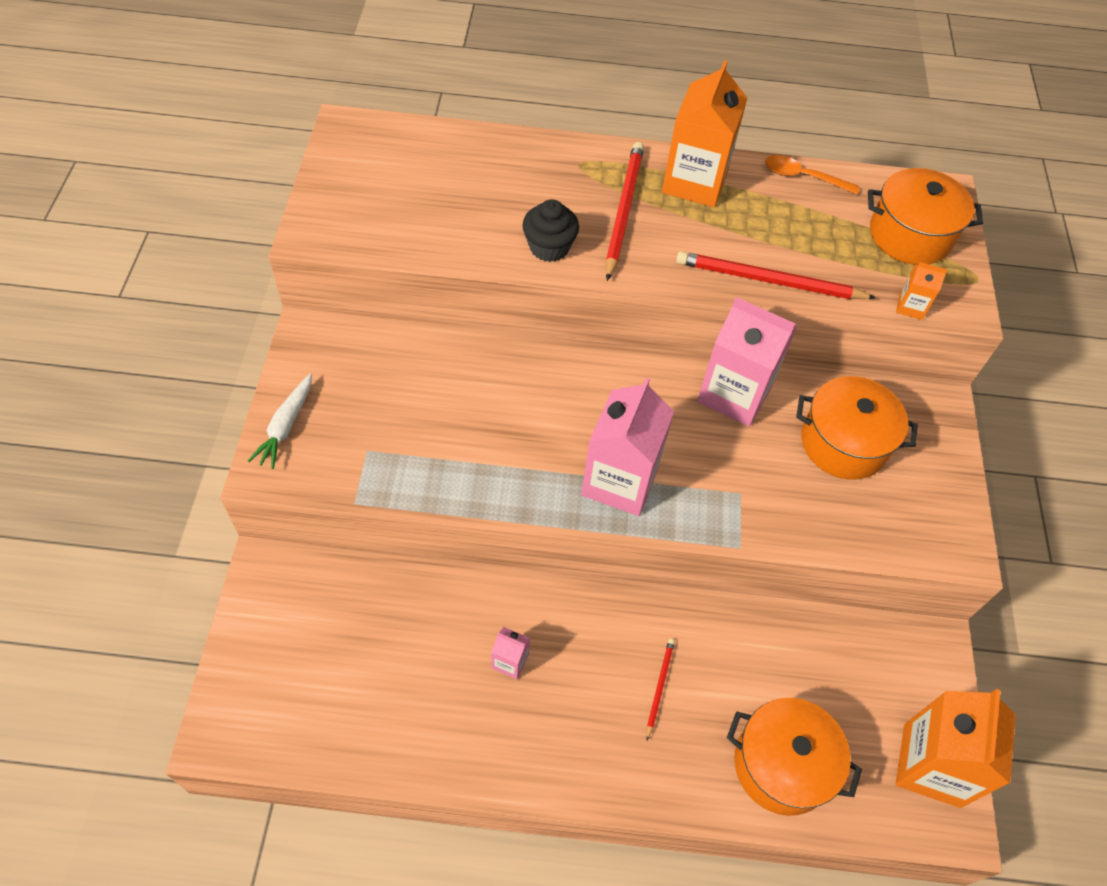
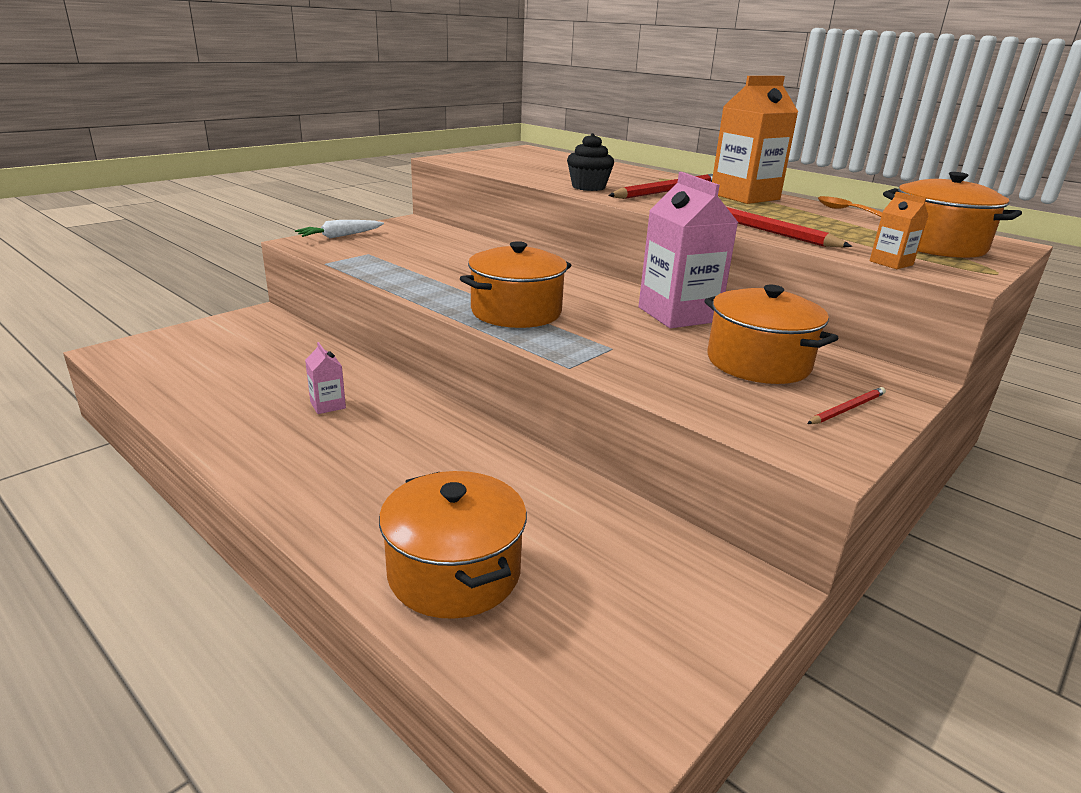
camera: 40 degrees right, 30 degrees down
pink carton [581,377,674,516] -> orange pot [460,241,571,328]
red pencil [646,639,675,740] -> red pencil moved to [807,387,886,424]
orange carton [896,689,1016,808] -> none

